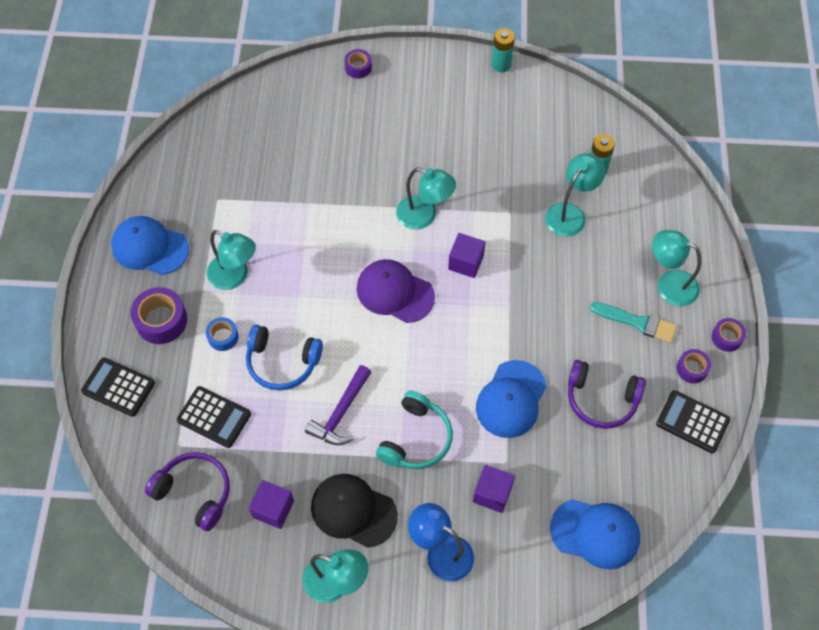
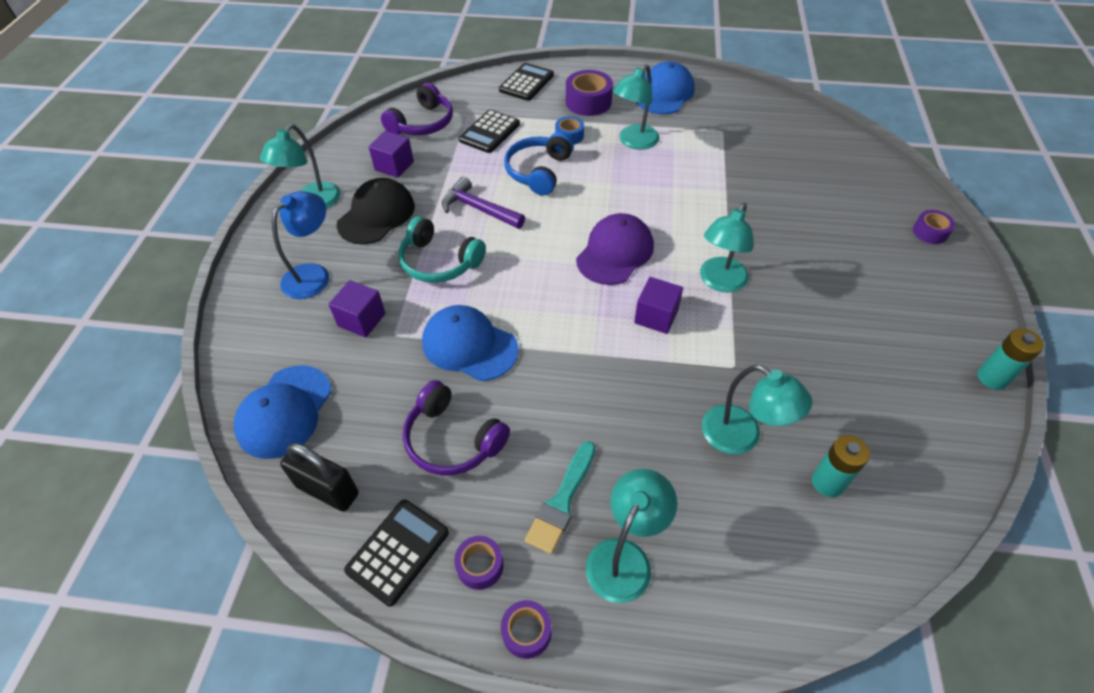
camera: 95 degrees right, 10 degrees down
purple headphones [568,360,646,429] -> purple headphones turned 75 degrees counterclockwise [403,380,510,475]
none -> black padlock [280,443,359,512]

